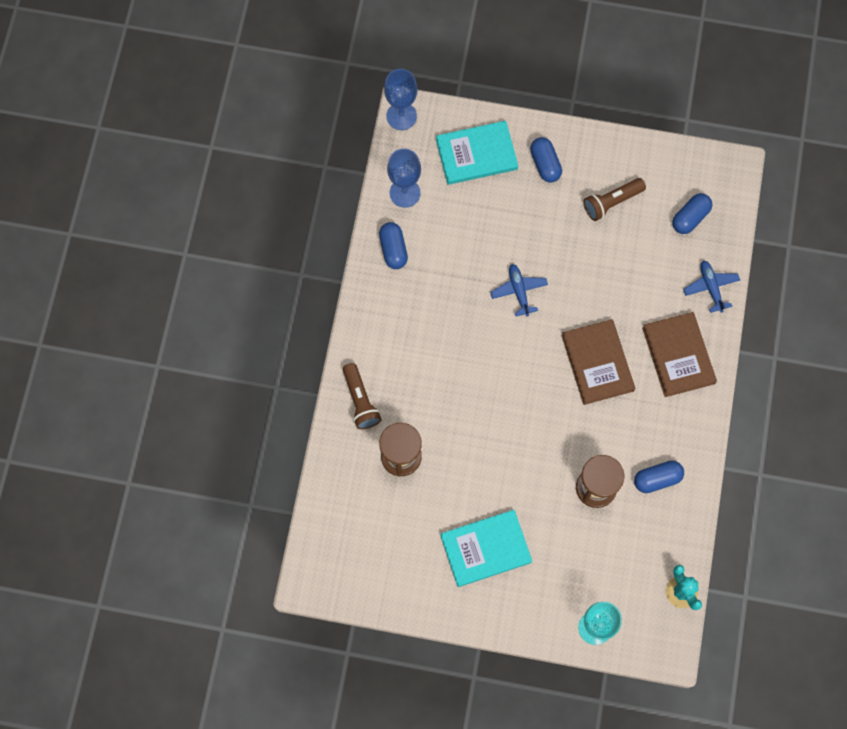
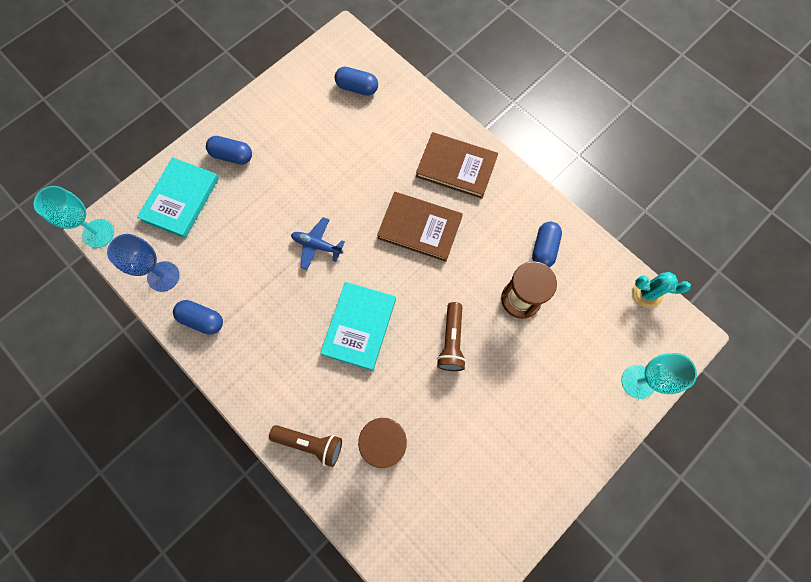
camera: 55 degrees left, 0 degrees up
blue goblet [384,69,417,130] -> turquoise goblet [33,186,114,248]
turquoise book [440,510,532,587] -> turquoise book moved to [320,282,396,371]
brown flashlight [583,178,646,221] -> brown flashlight moved to [437,302,466,371]
blue capsule [672,193,712,234] -> blue capsule turned 60 degrees counterclockwise [335,67,378,96]
blue plane [683,261,740,313] -> none

